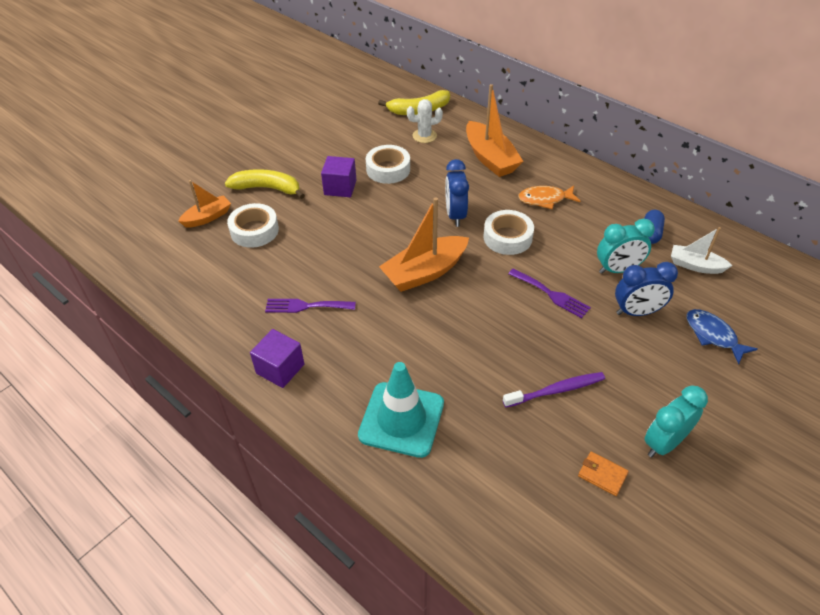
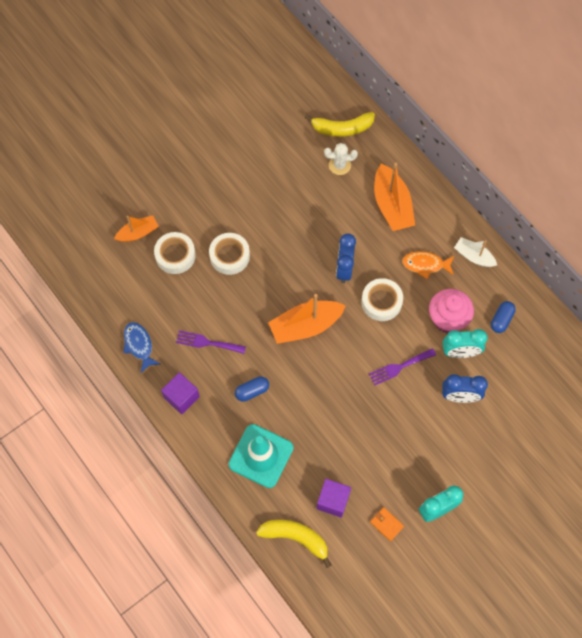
camera: 10 degrees right, 20 degrees up
yellow banana [225,169,305,199] -> yellow banana moved to [256,520,332,568]
purple cube [321,156,356,197] -> purple cube moved to [317,479,351,518]
white tape [366,145,410,184] -> white tape moved to [209,233,250,275]
purple toothbrush [503,372,605,408] -> none
purple fork [509,268,591,318] -> purple fork turned 105 degrees clockwise [369,348,436,386]
white boat [671,227,732,274] -> white boat moved to [454,237,497,267]
blue fish [686,309,758,365] -> blue fish moved to [123,322,160,373]
none -> blue capsule [235,376,269,402]
none -> pink cupcake [429,289,474,333]

